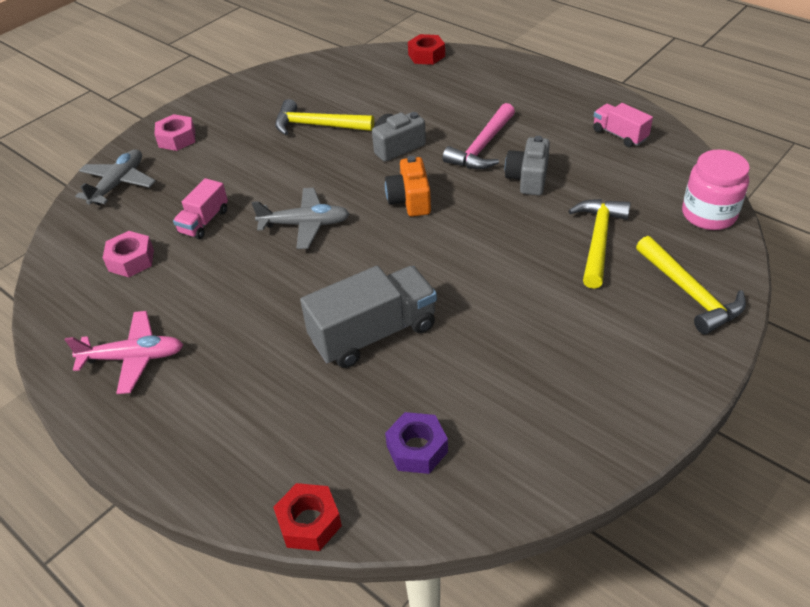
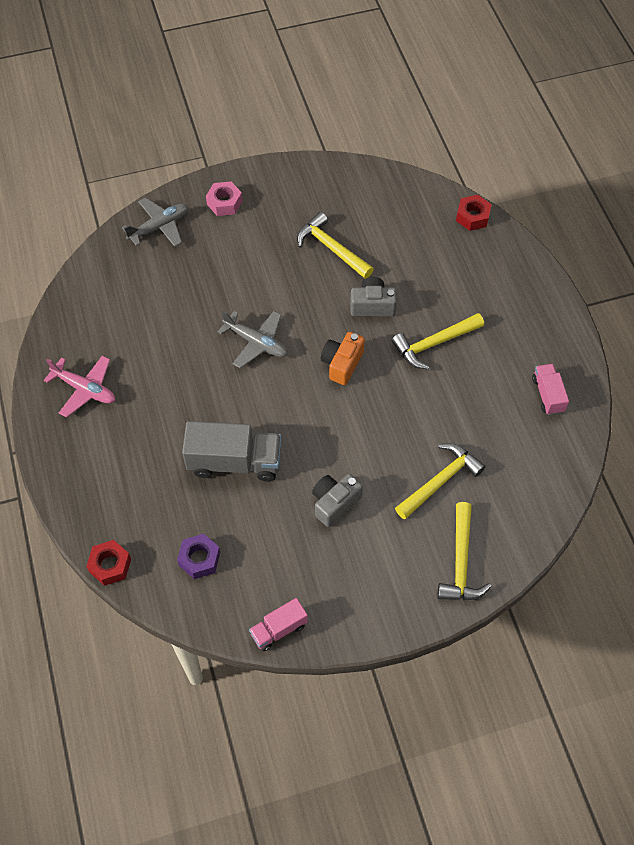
camera: 30 degrees right, 15 degrees up
pink nut [103,231,154,277] -> none
pink truck [173,178,228,239] -> pink truck moved to [249,598,308,651]
pink hammer [443,103,515,169] -> yellow hammer [392,313,484,370]
grey camera [505,136,550,195] -> grey camera moved to [312,474,363,527]
pink jar [682,149,750,230] -> none

